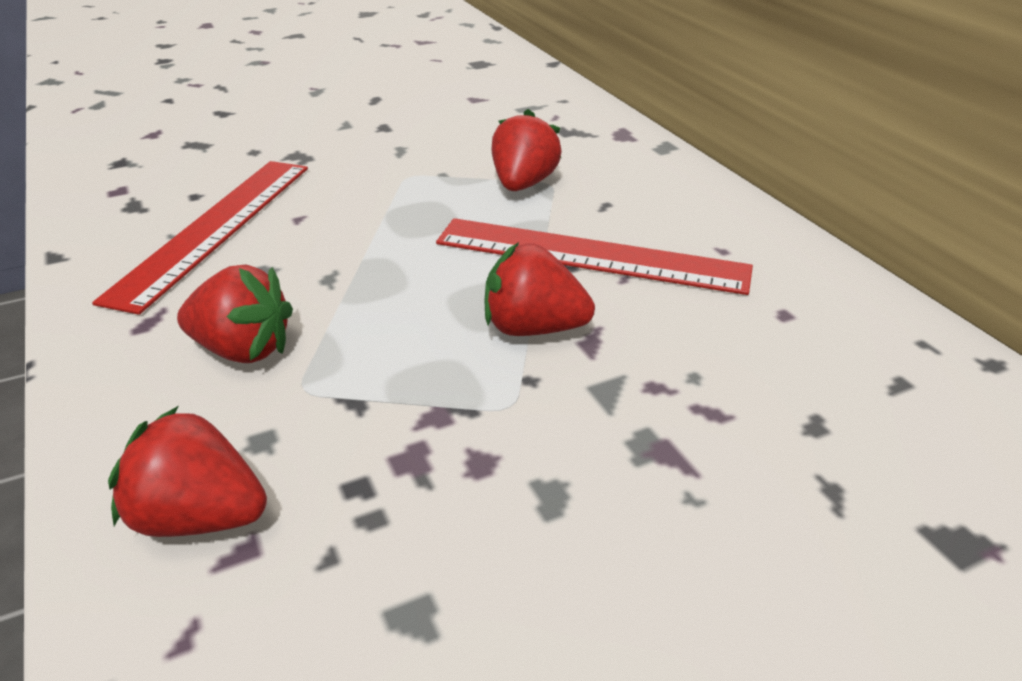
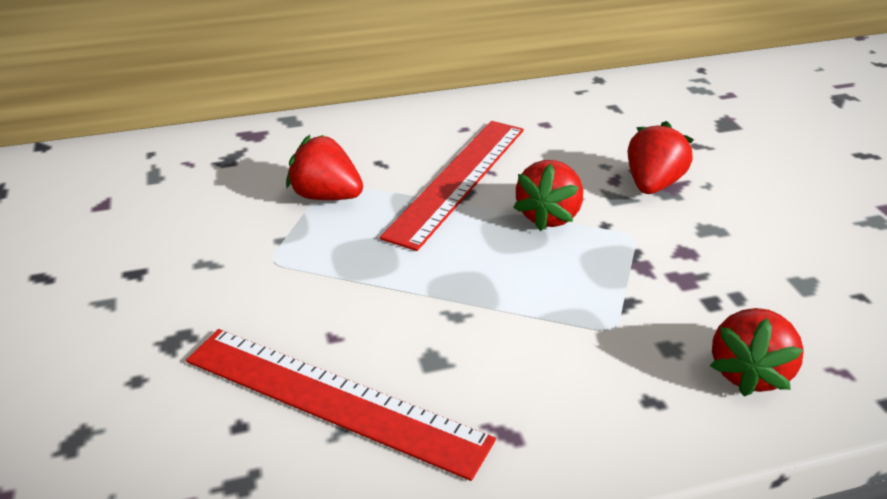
camera: 80 degrees left, 0 degrees up
red strawberry [177,265,293,363] -> red strawberry moved to [628,121,694,194]

